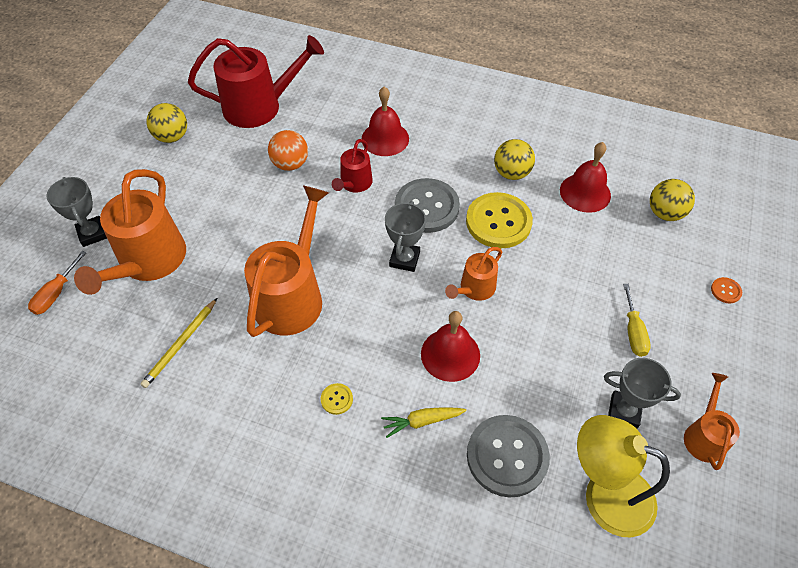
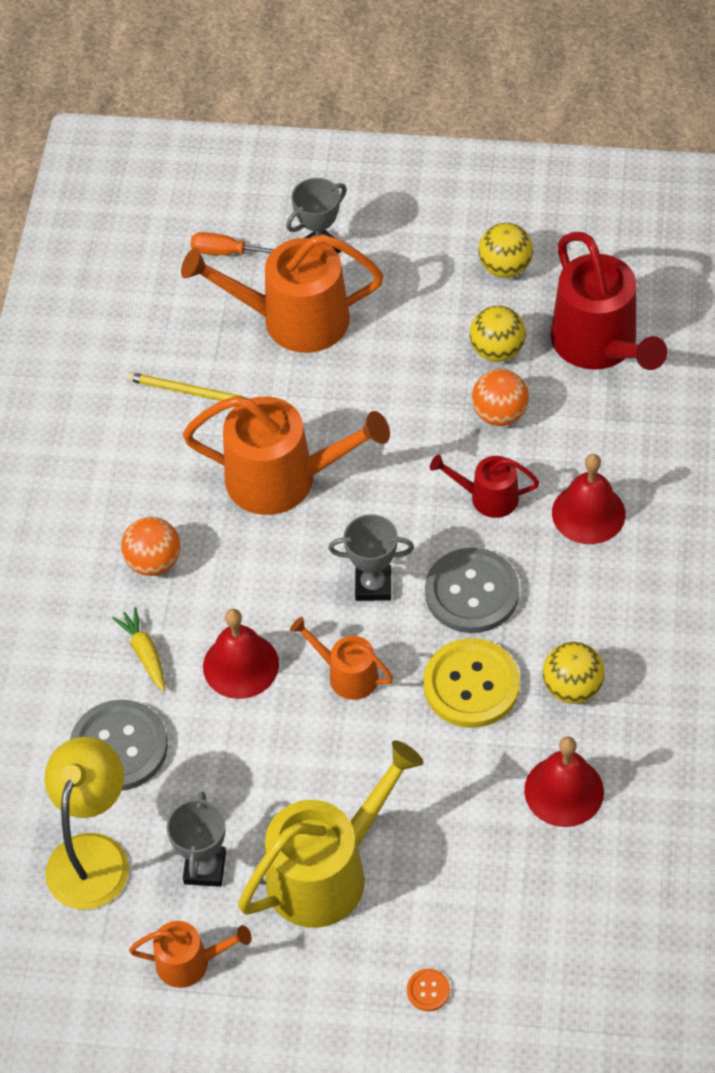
camera: 80 degrees right, 0 degrees up
yellow button [321,383,353,415] -> orange ball [121,517,180,576]
yellow screwdriver [623,284,651,357] -> yellow watering can [238,740,424,928]
yellow ball [650,179,695,221] -> yellow ball moved to [470,306,526,362]

